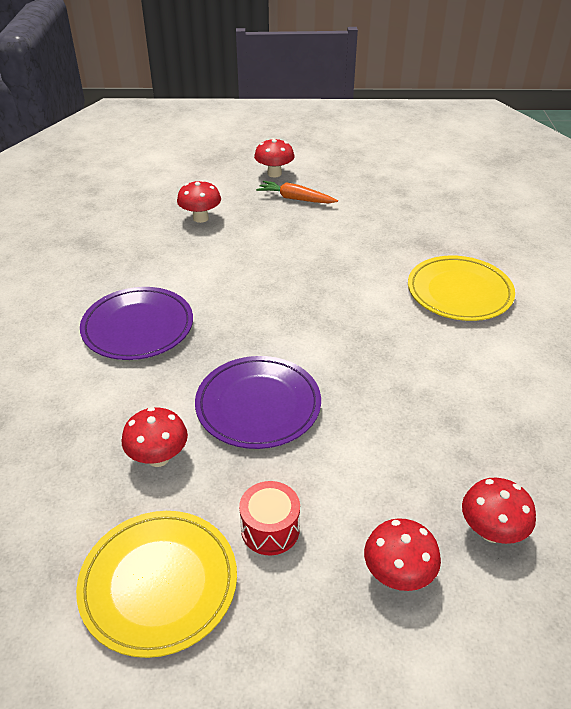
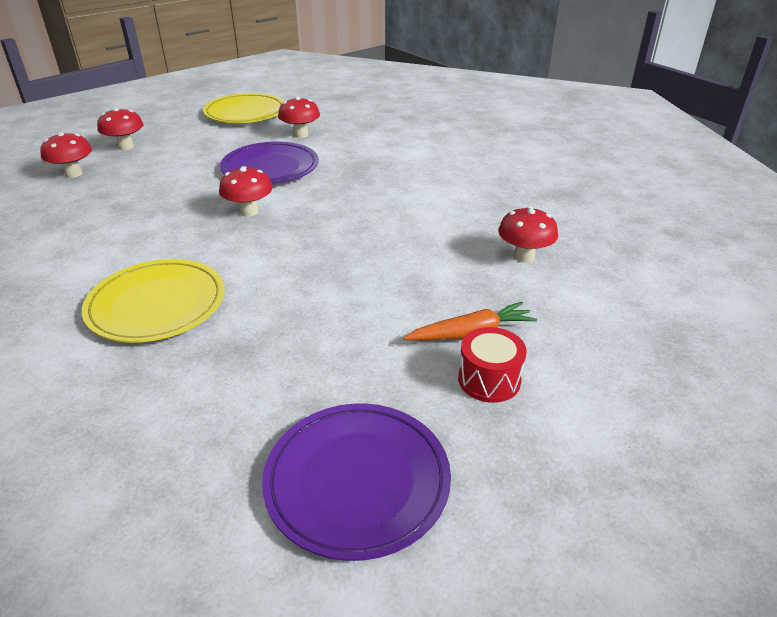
camera: 140 degrees right, 5 degrees down
purple plate [80,287,193,360] -> purple plate moved to [262,403,451,561]
red drum [239,481,300,555] -> red drum moved to [458,327,527,403]
red mushroom [254,138,294,178] -> red mushroom moved to [219,166,273,217]

